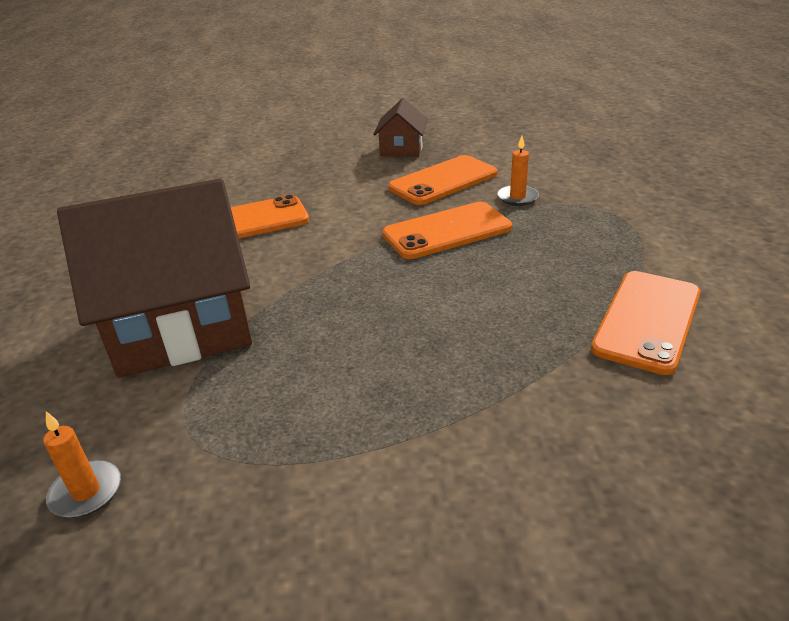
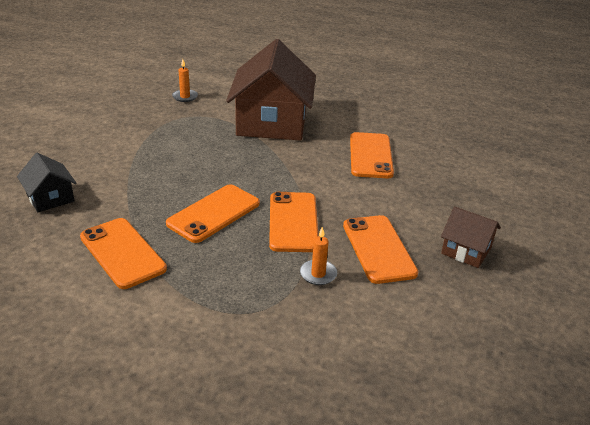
camera: 110 degrees right, 0 degrees up
none -> black house [17,153,76,212]
none -> orange phone [166,184,260,243]

